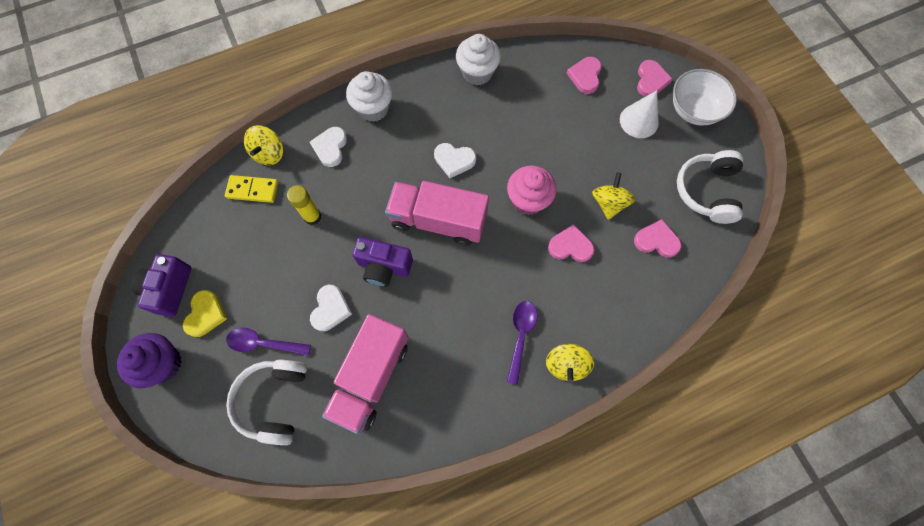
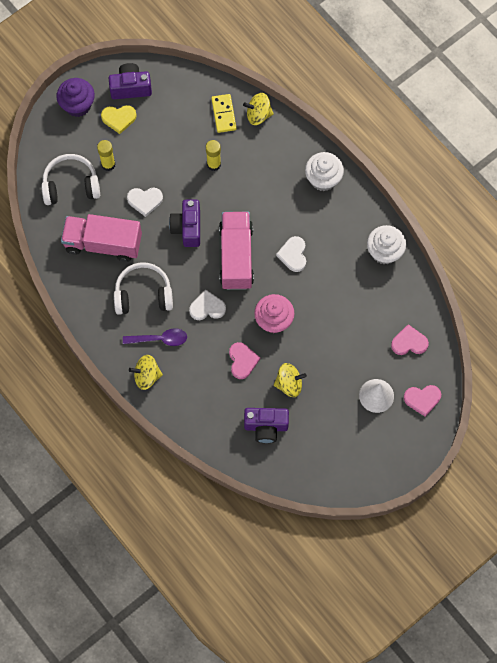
camera: 75 degrees right, 0 degrees up
purple spoon [226,328,311,356] -> yellow glue stick [97,140,115,171]
white heart [310,127,347,167] -> white heart moved to [189,290,226,320]
pink heart [634,219,682,258] -> purple camera [244,408,289,443]
white bowl [673,69,737,126] -> none
white headphones [677,150,743,224] -> white headphones moved to [114,262,173,315]

